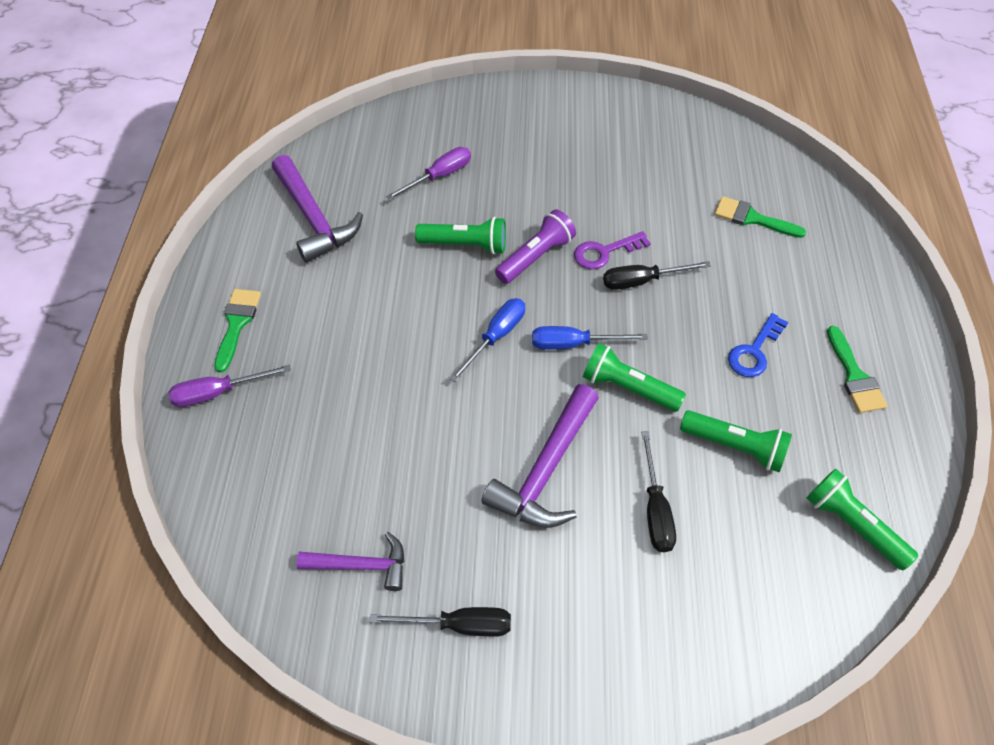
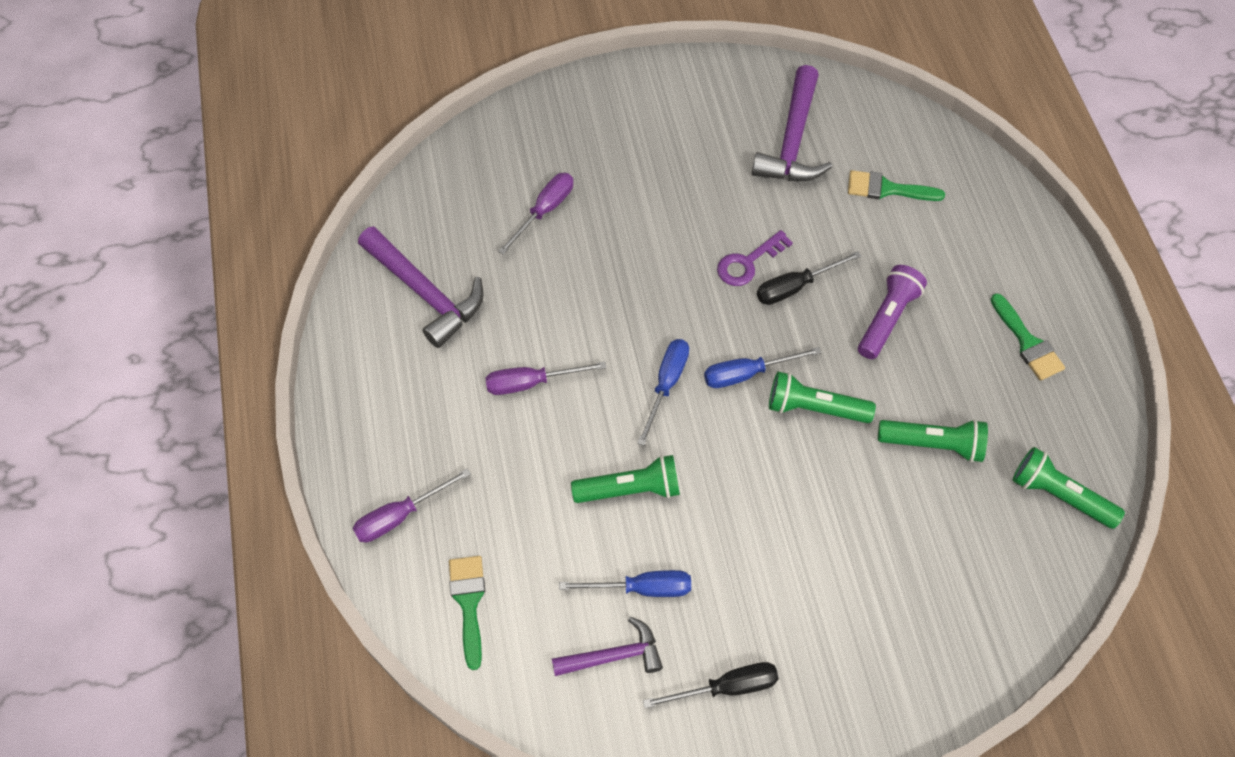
camera: 15 degrees left, 5 degrees up
green brush [214,289,261,373] -> green brush moved to [449,556,485,670]
green flashlight [415,217,506,254] -> green flashlight moved to [571,455,680,503]
purple hammer [481,384,599,528] -> purple hammer moved to [752,65,832,181]
purple flashlight [495,209,576,284] -> purple flashlight moved to [858,265,927,359]
black screwdriver [641,431,676,552] -> none
blue key [728,313,788,377] -> none
none -> purple screwdriver [485,362,606,395]
none -> blue screwdriver [559,570,691,597]

